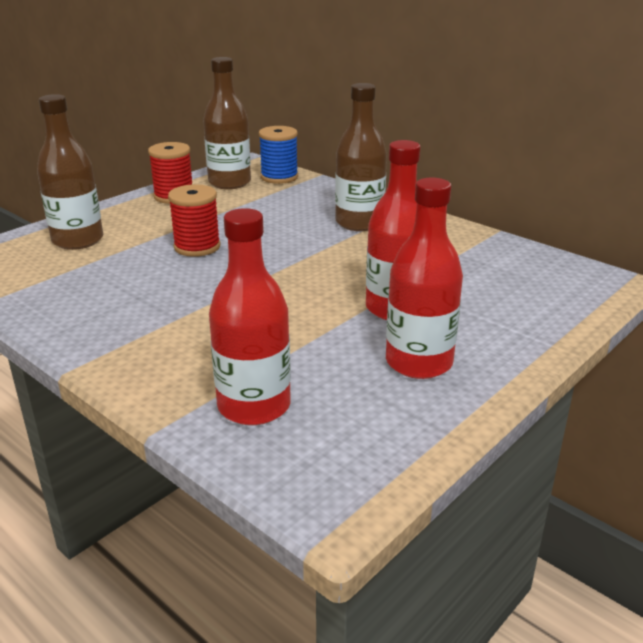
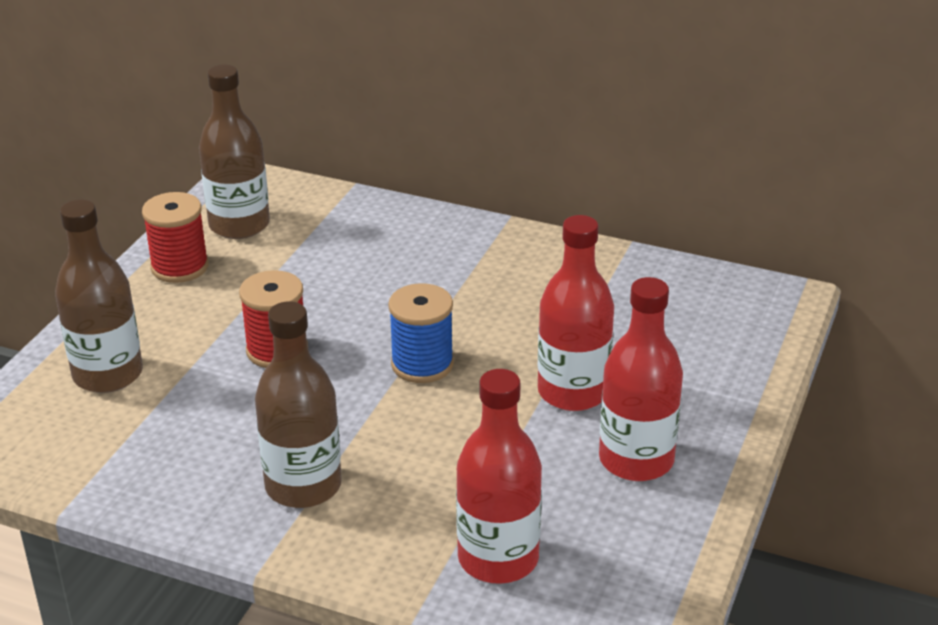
camera: 20 degrees left, 5 degrees up
blue spool [259,126,298,184] -> blue spool moved to [388,283,454,383]
brown bottle [335,83,387,231] -> brown bottle moved to [255,301,342,508]

